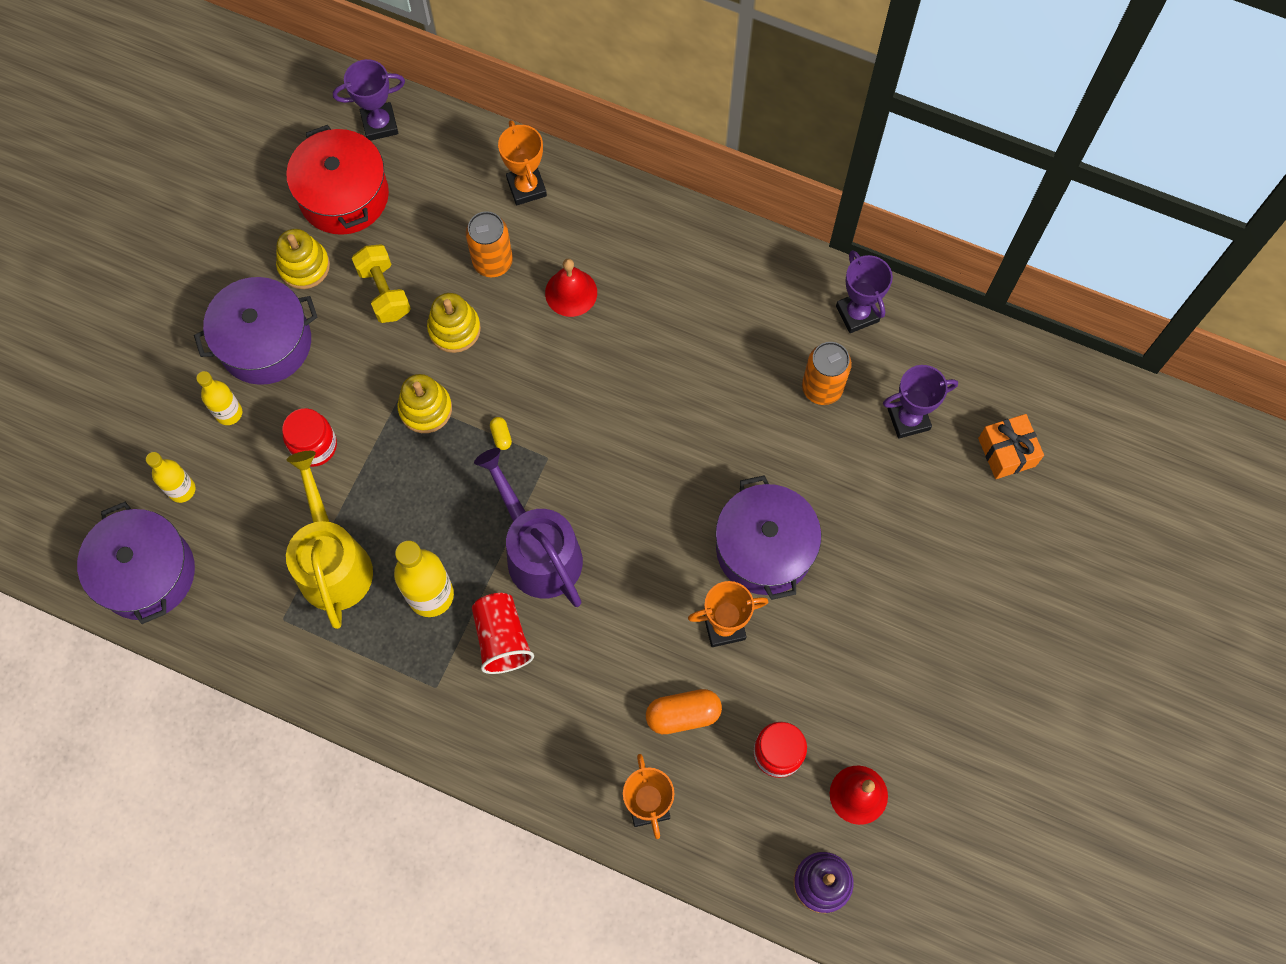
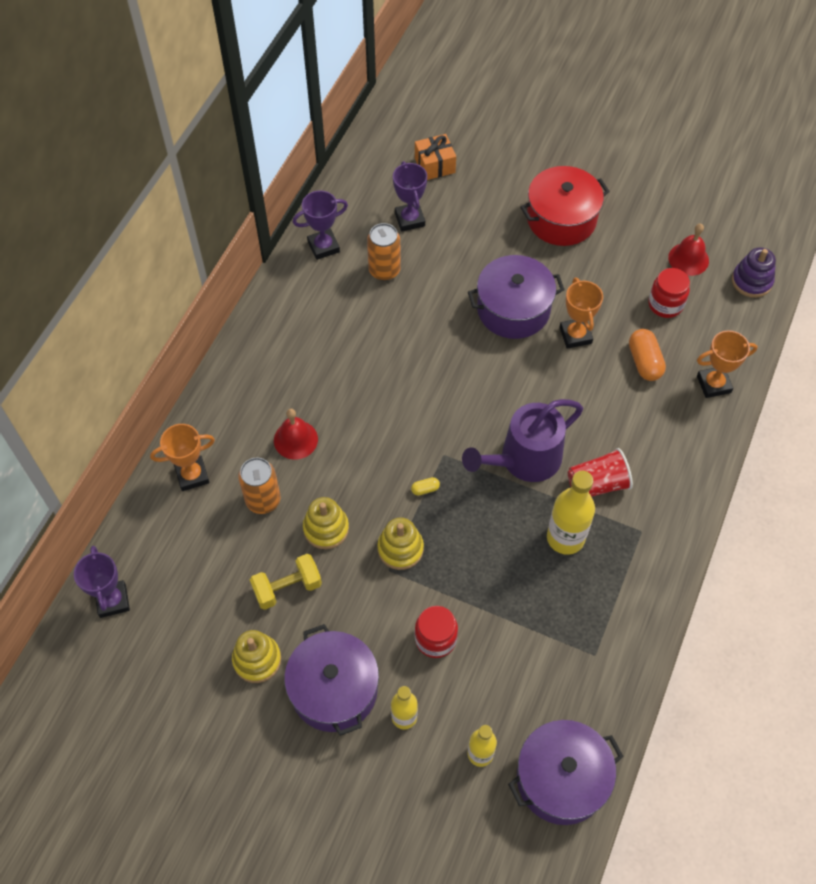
camera: 90 degrees left, 10 degrees down
red pot [286,125,389,235] -> red pot moved to [520,166,610,246]
yellow watering can [286,451,373,629] -> none

